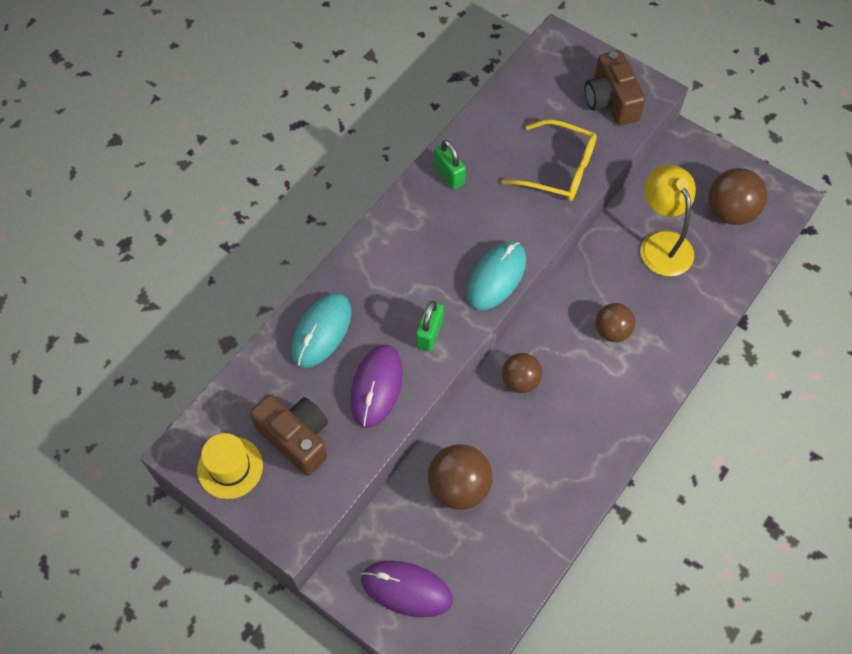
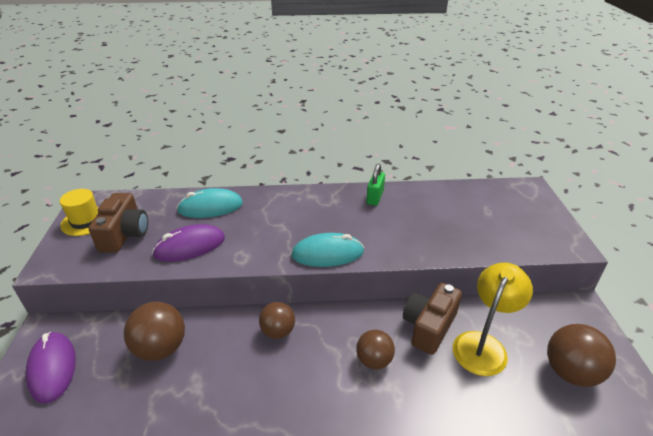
camera: 50 degrees right, 25 degrees down
green padlock [416,301,444,352] -> none
yellow glasses [501,120,597,201] -> none
brown camera [584,50,646,126] -> brown camera moved to [403,283,462,355]

